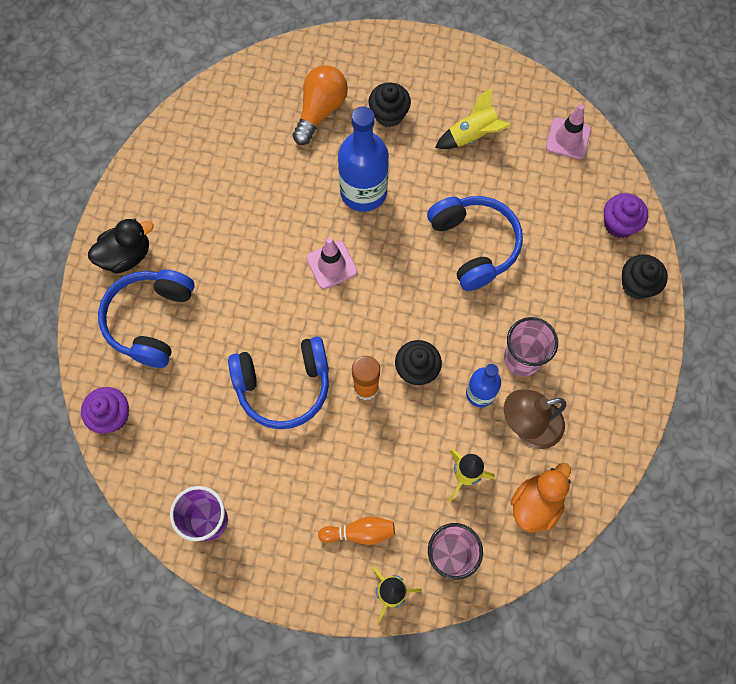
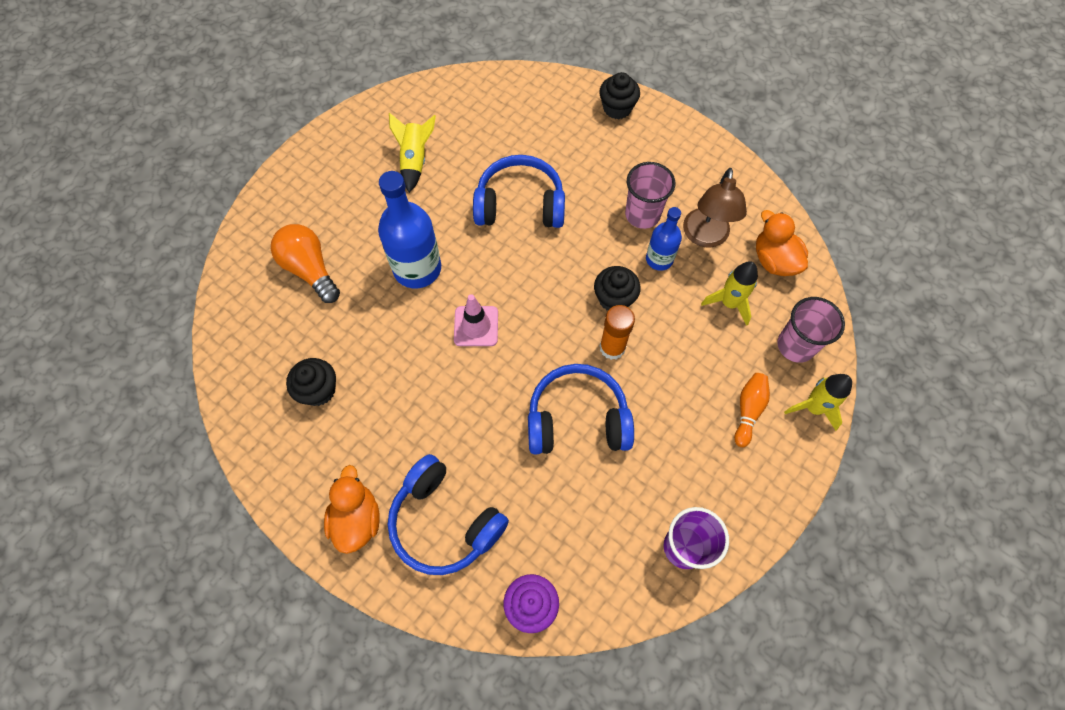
camera: 65 degrees left, 5 degrees down
black duck [88,218,154,274] -> orange duck [324,465,380,554]
blue headphones [228,336,329,429] -> blue headphones turned 105 degrees counterclockwise [528,364,634,455]
black cupcake [368,83,411,127] -> black cupcake moved to [286,358,336,406]
pink traffic cone [546,104,591,159] -> none
purple cupcake [604,193,648,238] -> none

